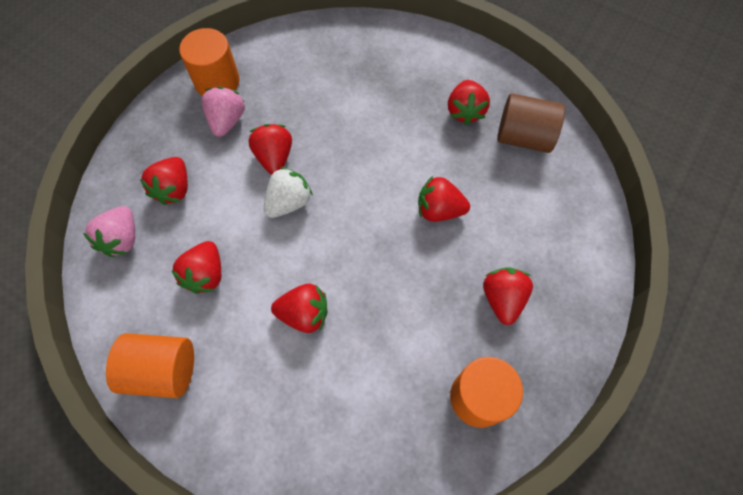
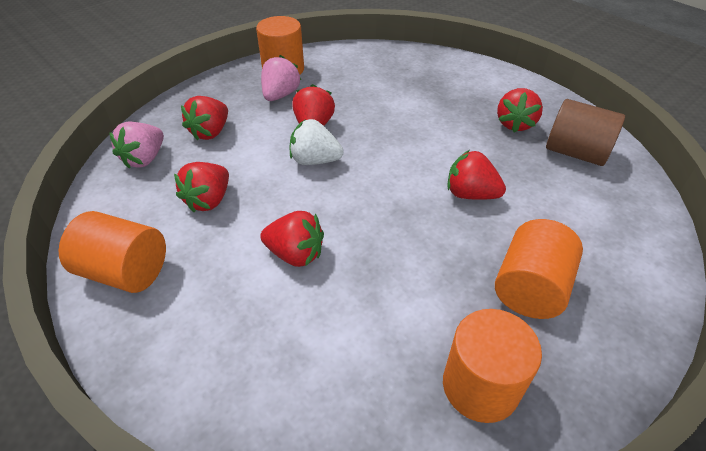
camera: 15 degrees right, 20 degrees down
white strawberry [264,167,313,218] -> white strawberry turned 135 degrees counterclockwise [290,119,344,165]
red strawberry [483,267,533,325] -> orange cylinder [495,219,583,319]

